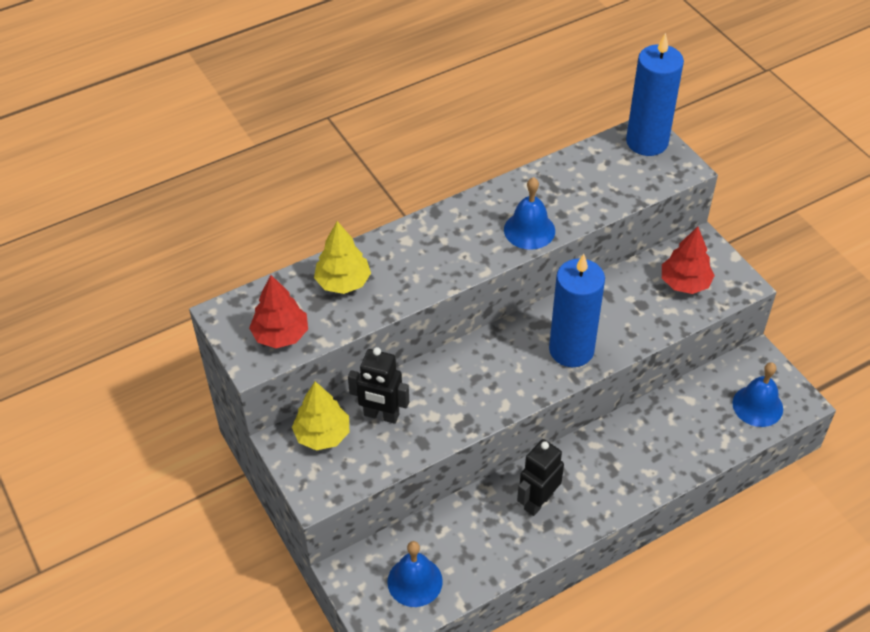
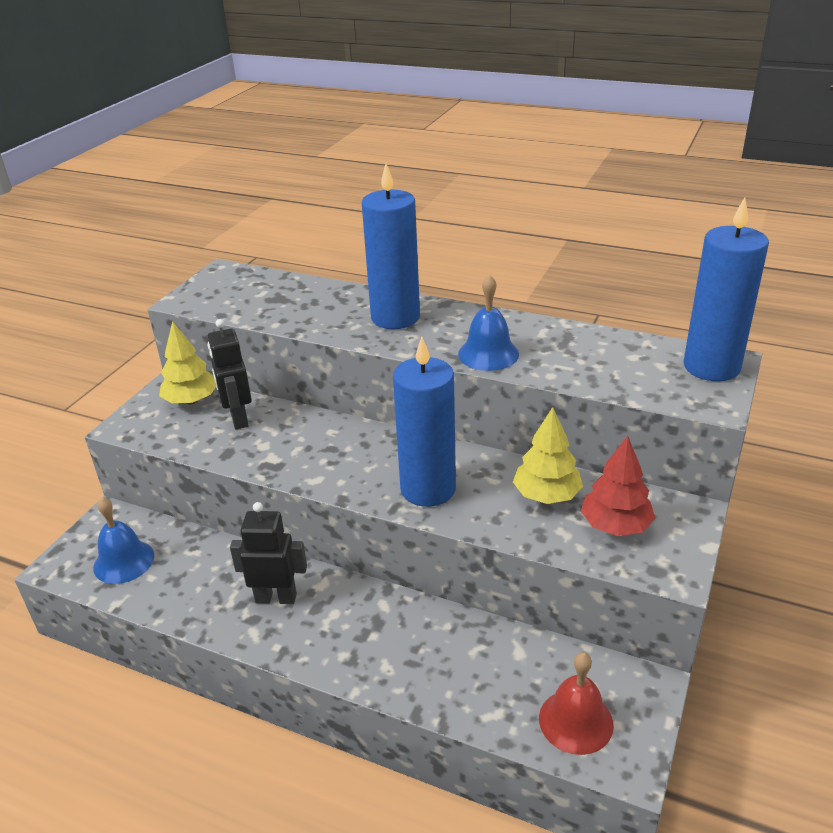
camera: 55 degrees right, 15 degrees down
red tree [249,275,308,348] -> none
yellow tree [314,221,371,294] -> yellow tree moved to [513,407,583,504]
blue bell [732,362,783,427] -> red bell [539,652,614,755]
none -> blue candle [362,164,420,329]

